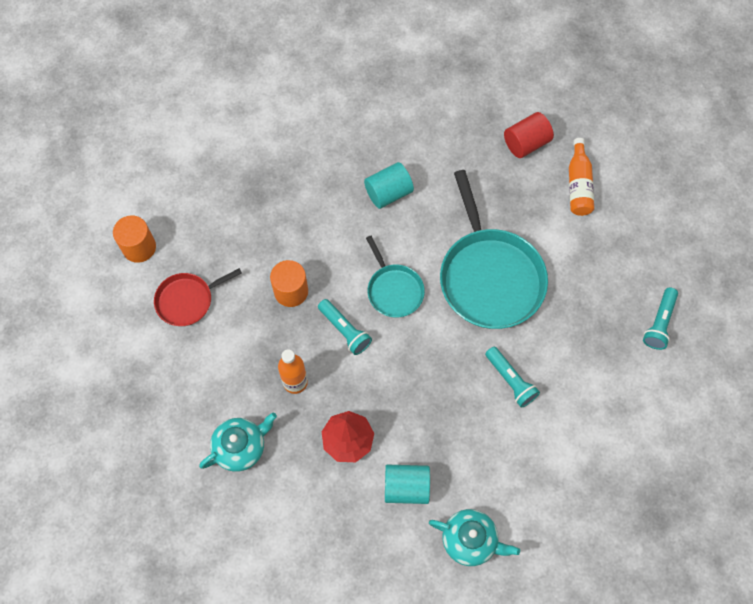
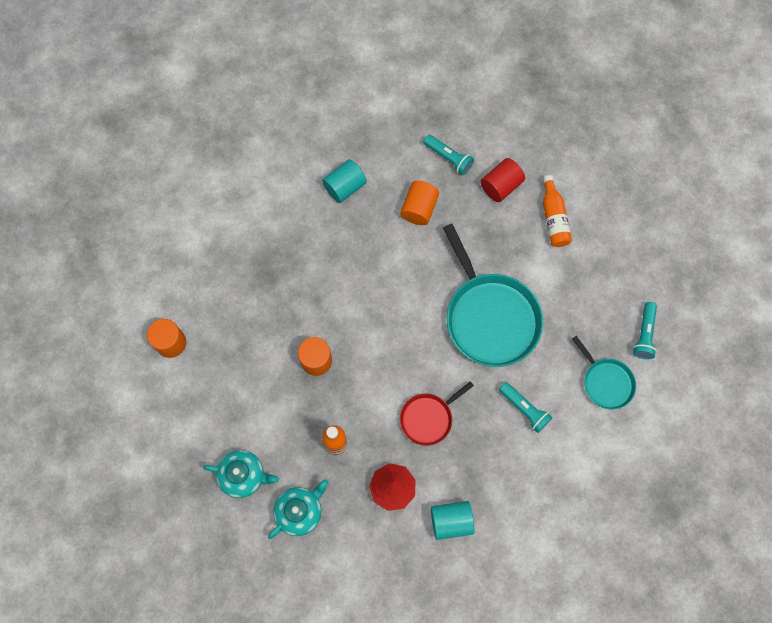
camera: 10 degrees left, 5 degrees up
red pan [154,268,242,326] -> red pan moved to [400,381,474,446]
turquoise flashlight [318,299,372,355] -> turquoise flashlight moved to [423,135,474,175]
turquoise cylinder [364,162,414,209] -> turquoise cylinder moved to [322,159,367,203]
turquoise pan [366,236,425,318] -> turquoise pan moved to [572,336,636,410]
turquoise teapot [429,509,520,566] -> turquoise teapot moved to [203,450,279,498]
none -> orange cylinder [400,181,439,225]

